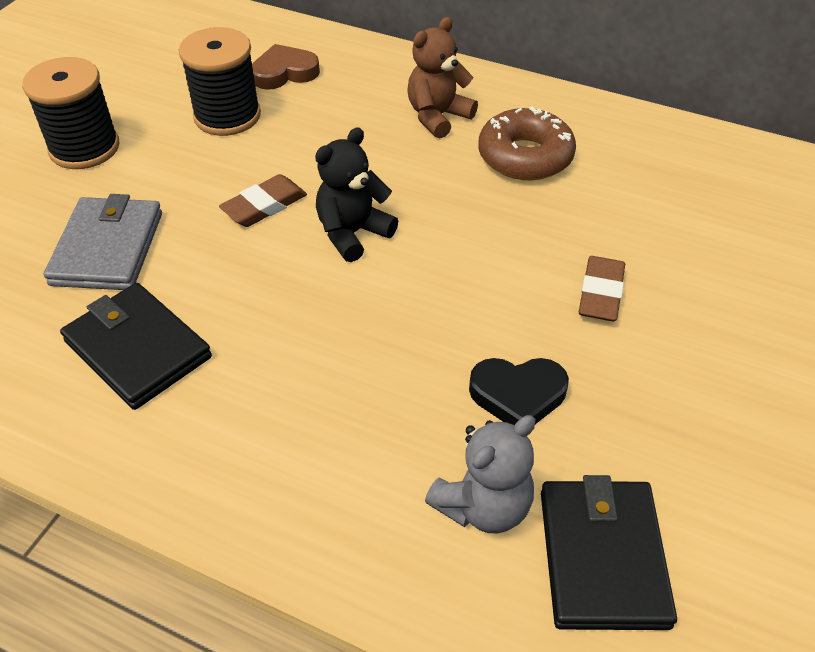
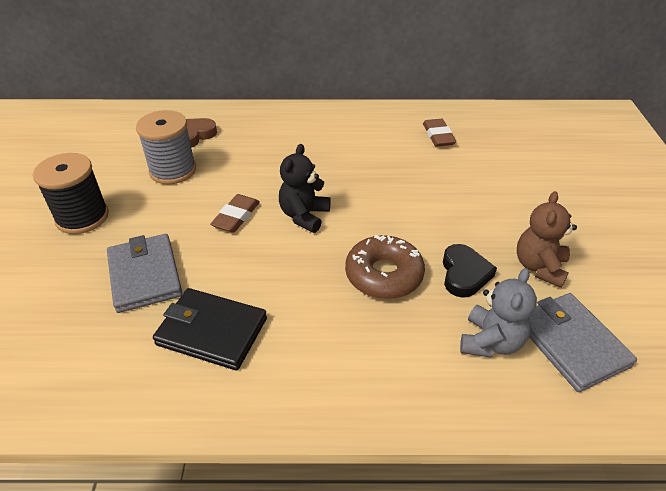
camera: 25 degrees left, 5 degrees down
black spool [179,27,261,136] -> grey spool [136,110,196,184]
brown teddy bear [408,17,478,138] -> brown teddy bear moved to [517,191,577,288]
black heart [469,358,569,425] -> black heart turned 60 degrees counterclockwise [443,244,497,298]
brown donut [478,106,576,180] -> brown donut moved to [345,235,425,299]
black wallet [541,475,677,630] -> grey wallet [529,293,637,392]
brown eraser [579,256,625,321] -> brown eraser moved to [423,119,456,147]

